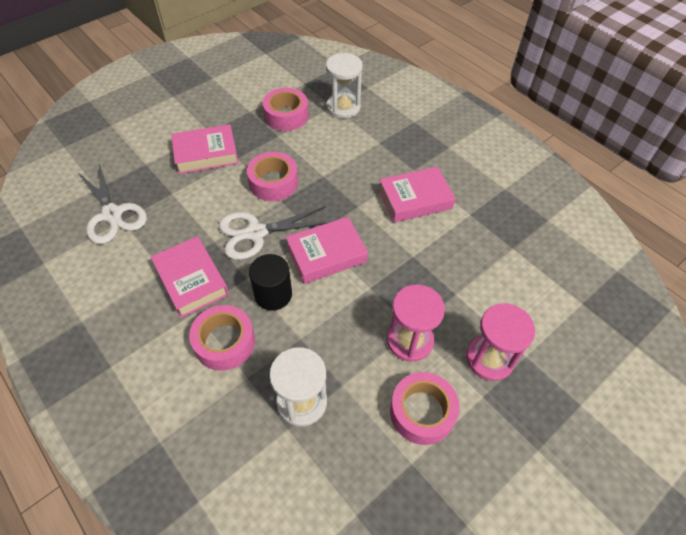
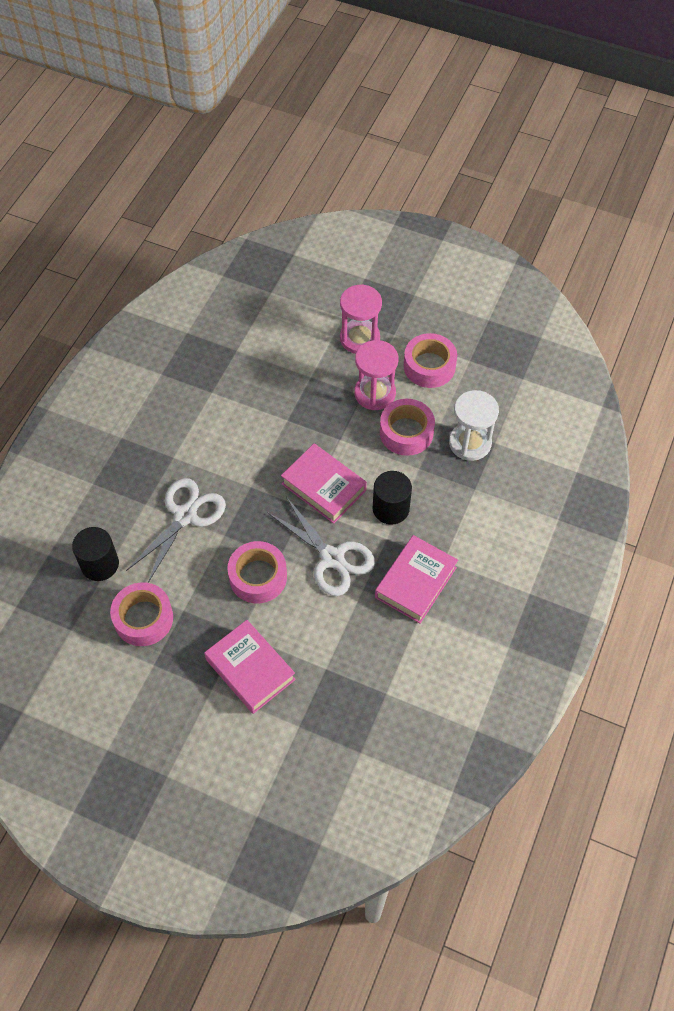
camera: 115 degrees left, 5 degrees up
white scissors [77,164,147,244] -> white scissors moved to [126,478,226,583]
pink tape [189,305,255,371] -> pink tape moved to [380,399,435,456]
white hourglass [326,53,363,119] -> black cylinder [72,527,119,581]
pink book [378,166,456,222] -> none

